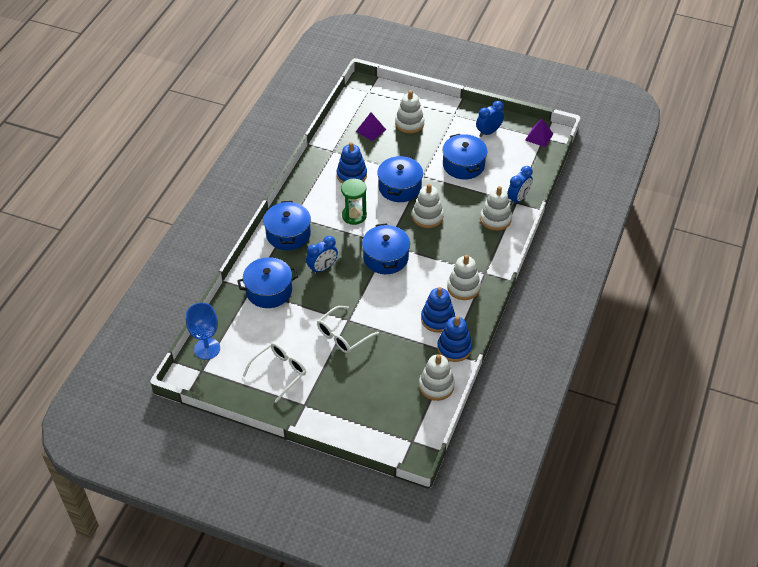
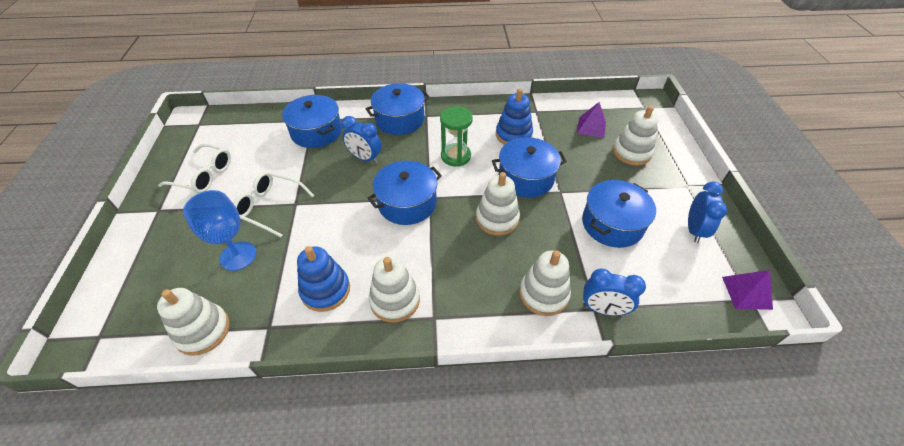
camera: 65 degrees right, 0 degrees up
blue goblet [186,303,220,360] -> blue goblet moved to [183,190,256,271]
blue stacking toy [437,316,472,362] -> none
blue clock [476,101,504,137] -> blue clock turned 75 degrees clockwise [688,181,727,243]

